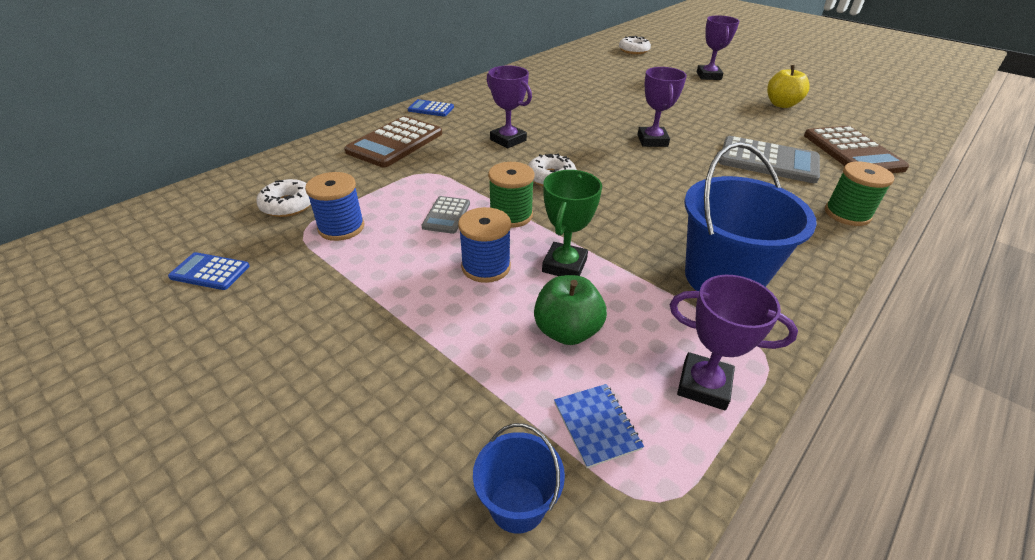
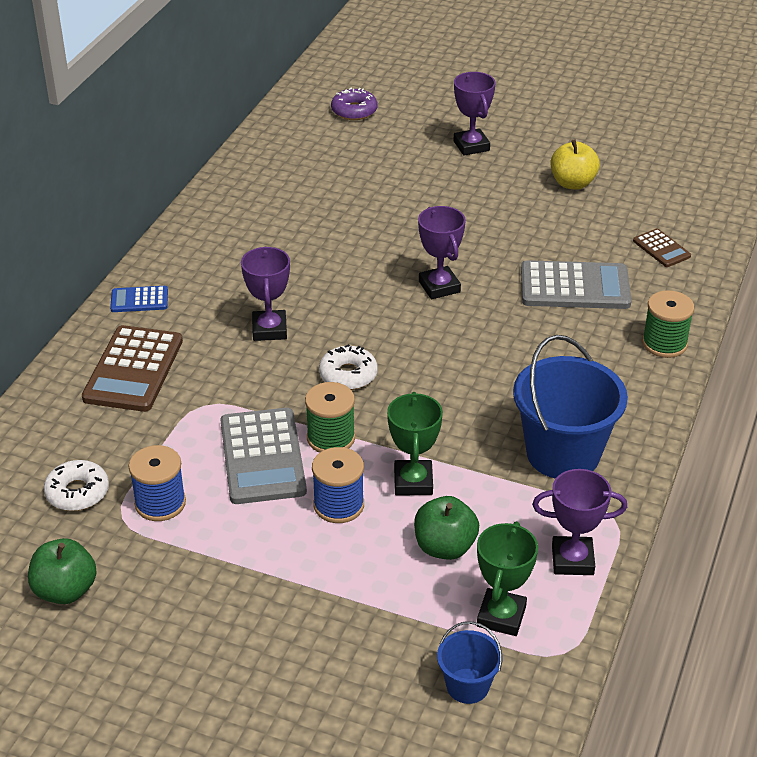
camera: 20 degrees left, 0 degrees up
blue calculator [168,252,250,290] -> green apple [28,538,97,604]
grey calculator [421,196,470,234] -> grey calculator [220,408,307,504], size x1.93
purple trophy [487,65,532,148] -> purple trophy turned 60 degrees clockwise [241,246,290,341]
blue notebook [554,384,644,468] -> green trophy [477,521,538,636]
white donut [619,36,651,54] -> purple donut [331,88,378,120]
brown calculator [804,126,909,173] -> brown calculator [633,228,691,267], size x0.52

